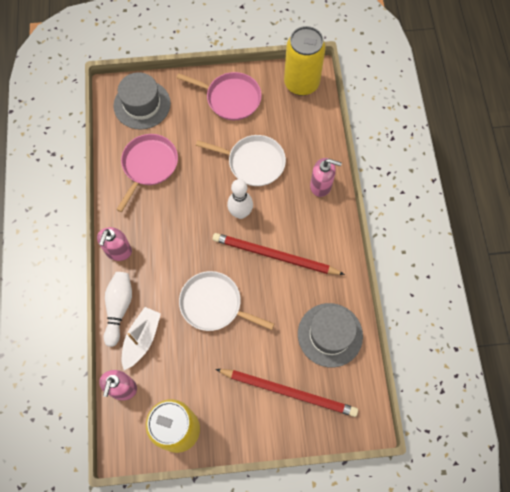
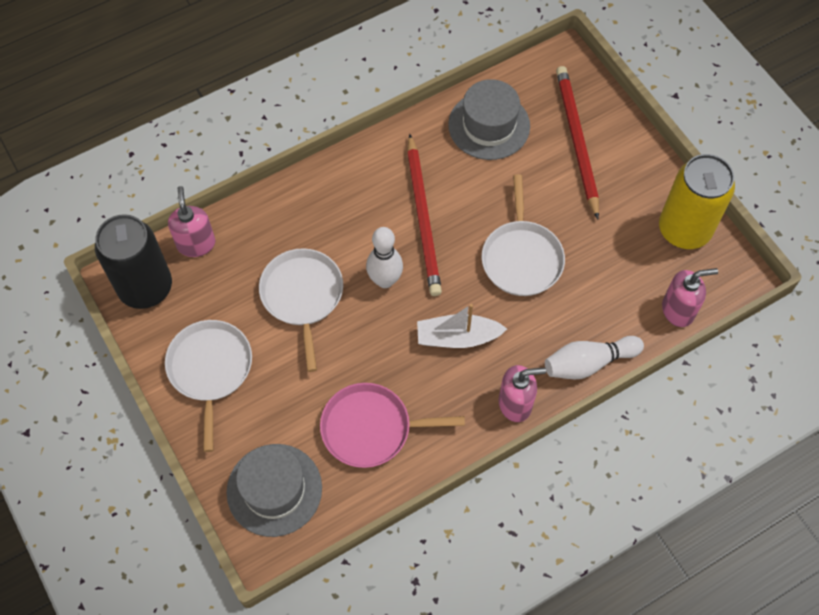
camera: 115 degrees left, 5 degrees down
white boat [122,307,161,370] -> white boat moved to [417,304,507,348]
pink pan [177,72,262,120] -> white pan [165,320,252,452]
yellow can [284,26,326,96] -> black can [95,214,172,309]
pink soap dispenser [310,158,342,197] -> pink soap dispenser moved to [168,186,215,257]

